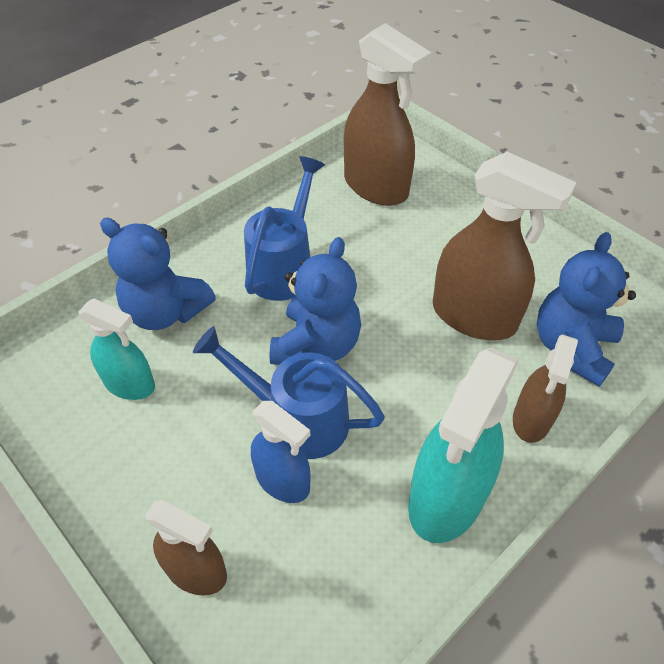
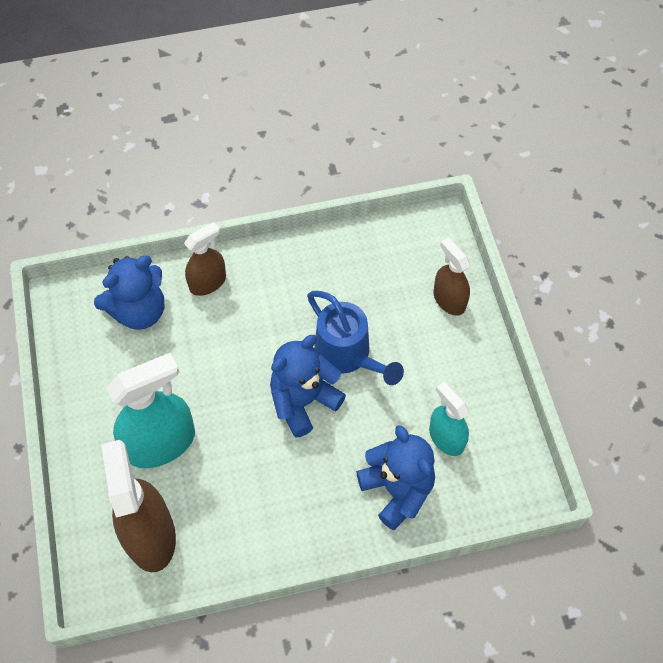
camera: 150 degrees left, 10 degrees up
blue watering can [244,156,325,301] -> none
blue spray bottle [251,401,311,503] -> none
turquoise spray bottle [408,347,519,543] -> turquoise spray bottle moved to [106,353,195,468]
brown spray bottle [433,152,577,340] -> none

